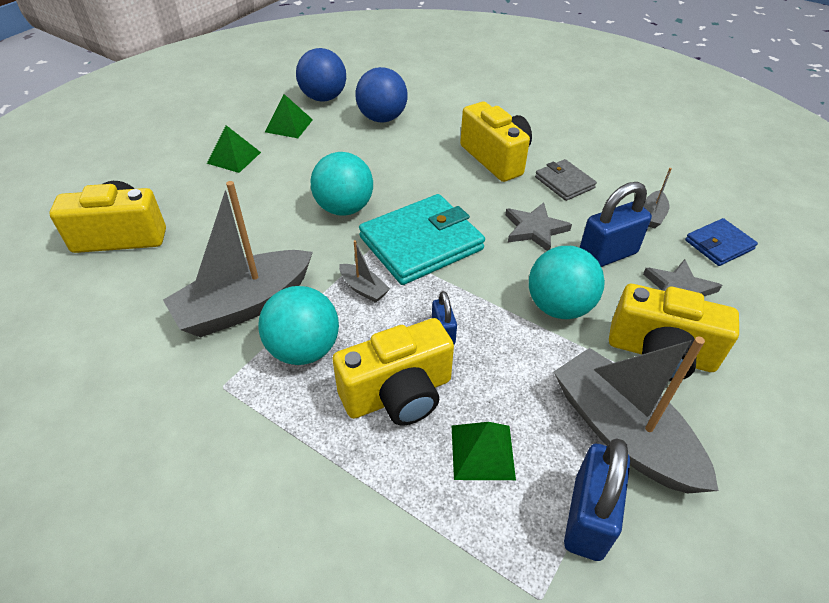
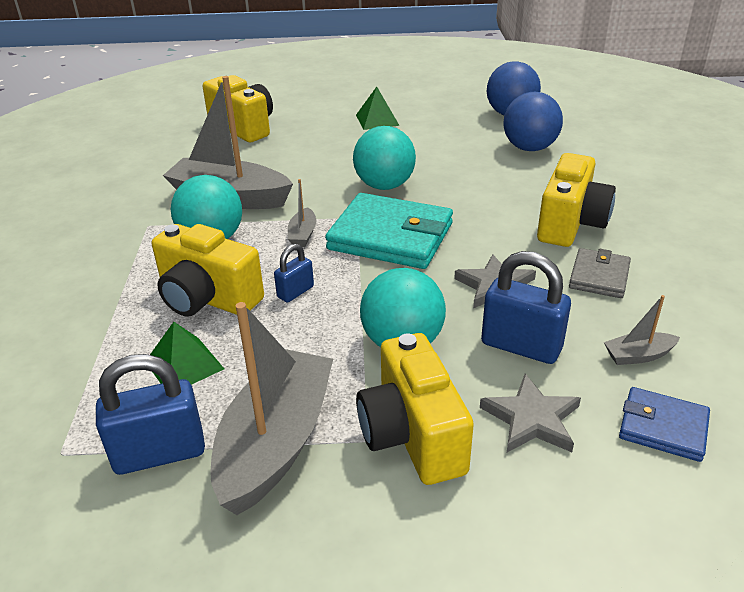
camera: 55 degrees right, 10 degrees down
green pyramid [265,94,313,138] -> none

